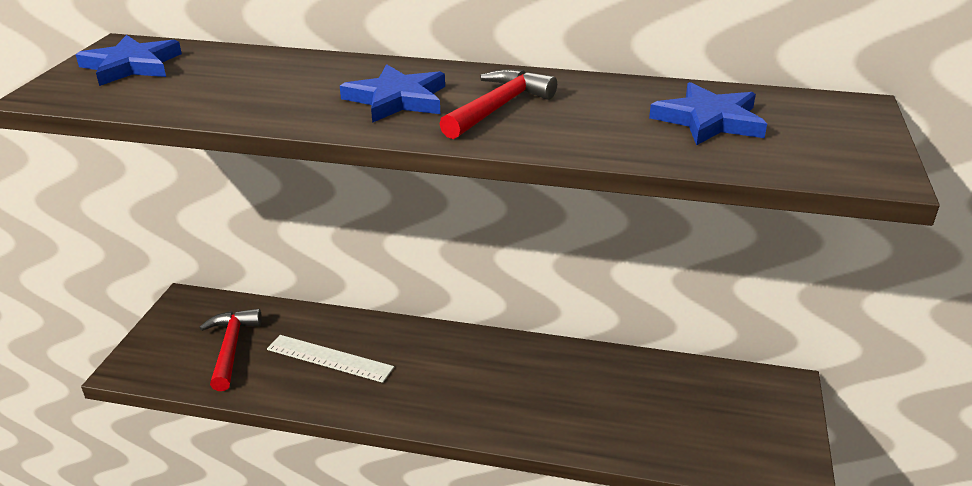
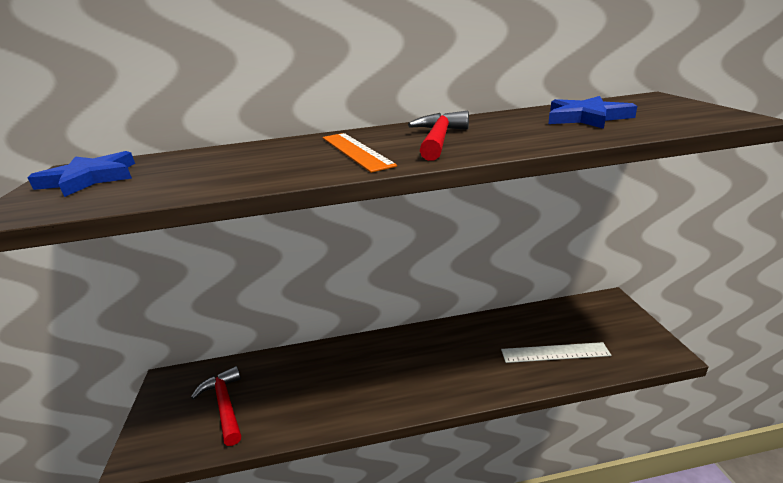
camera: 20 degrees left, 5 degrees down
white ruler [267,335,394,383] -> white ruler moved to [501,342,611,363]
blue star [340,64,445,123] -> orange ruler [323,133,397,173]

